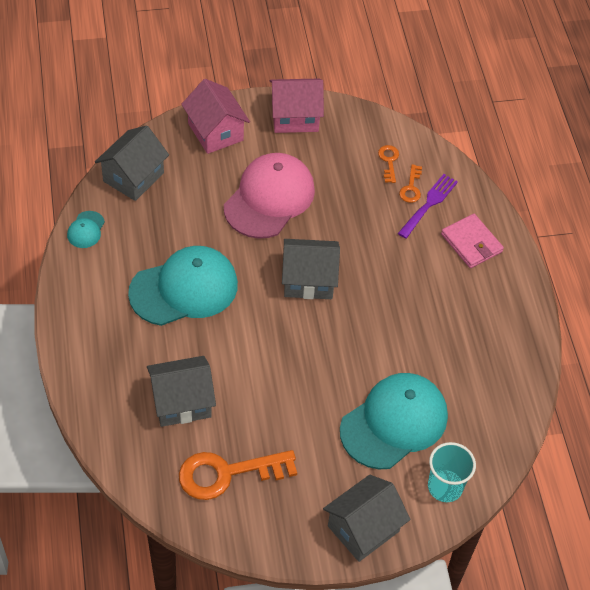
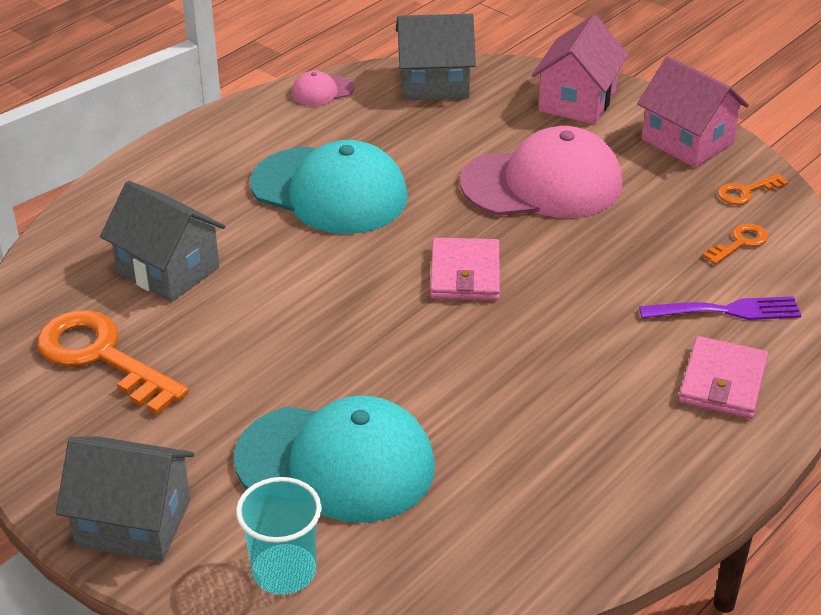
camera: 55 degrees right, 15 degrees down
turquoise cap [67,211,105,248] -> pink cap [292,71,354,106]
grey house [282,239,340,299] -> pink wallet [430,238,500,300]
orange key [399,164,422,203] -> orange key moved to [718,174,788,205]

